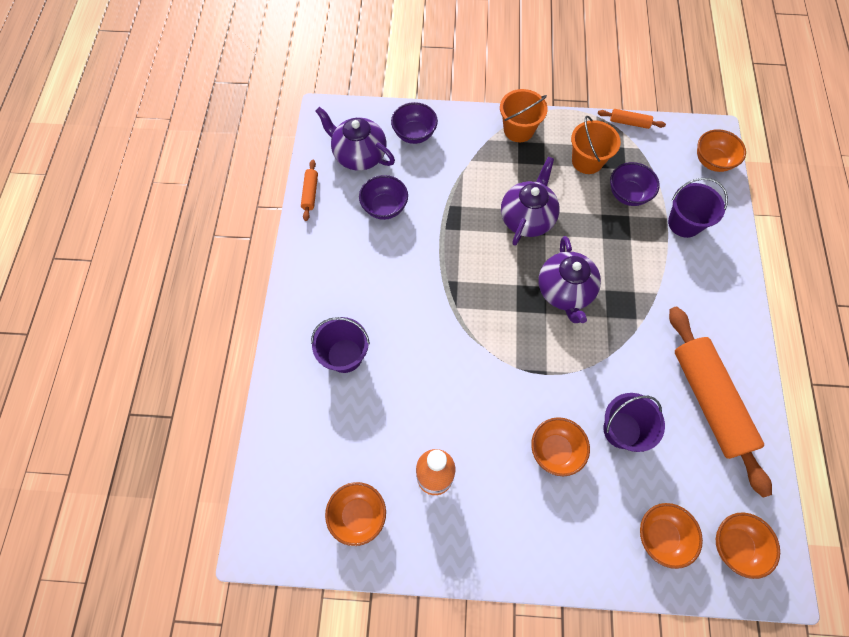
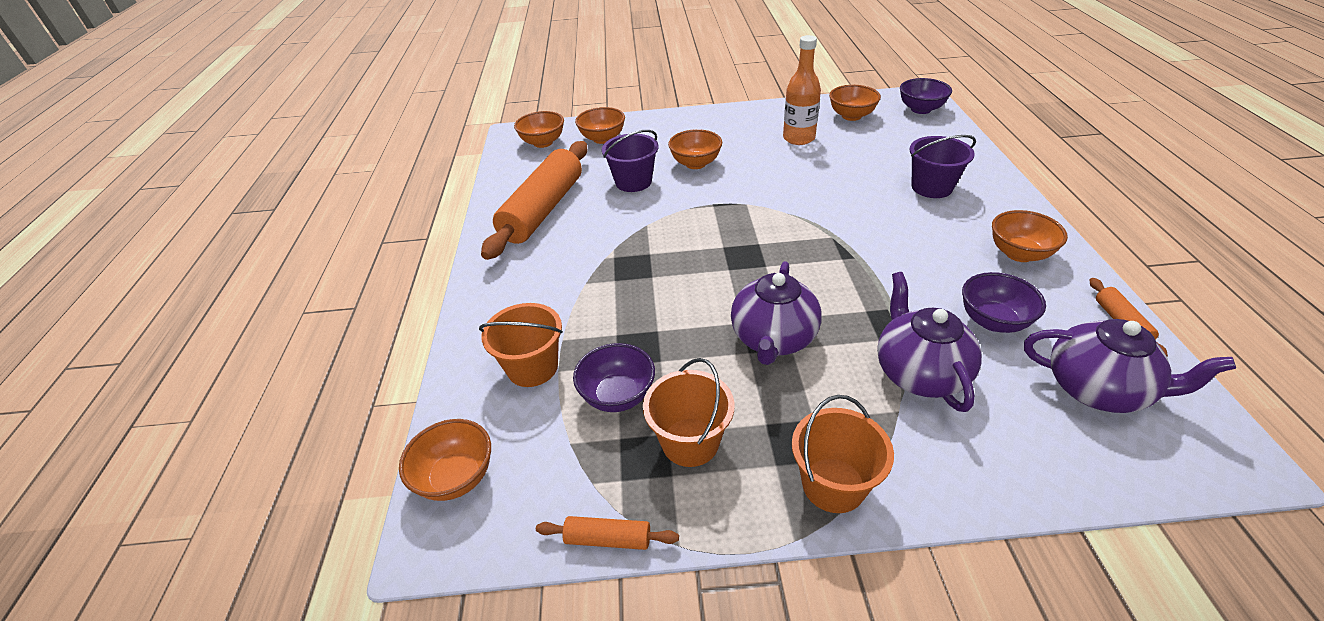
camera: 175 degrees right, 25 degrees down
purple bowl [391,102,438,144] -> purple bowl moved to [900,78,952,114]
purple teapot [538,236,601,323] -> purple teapot moved to [877,272,982,412]
purple bucket [668,178,728,238] -> orange bucket [479,303,563,387]
orange rolling pin [669,306,772,498] -> orange rolling pin turned 45 degrees clockwise [481,141,587,260]
none -> orange bowl [992,210,1068,262]

